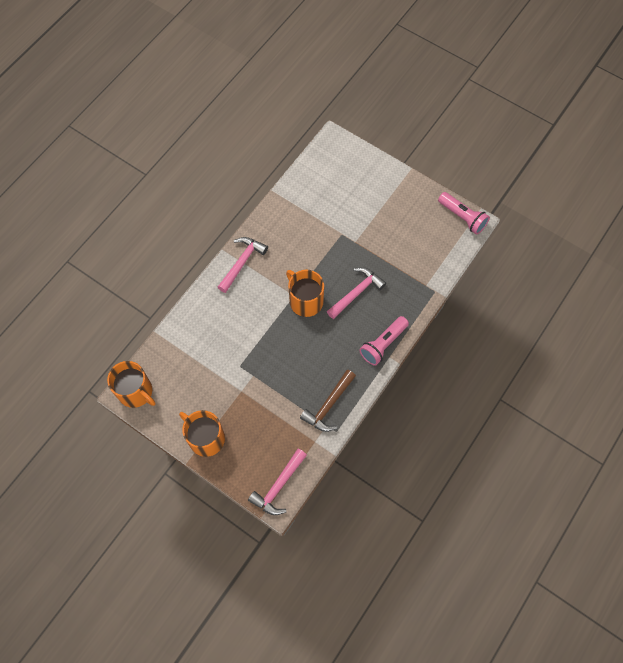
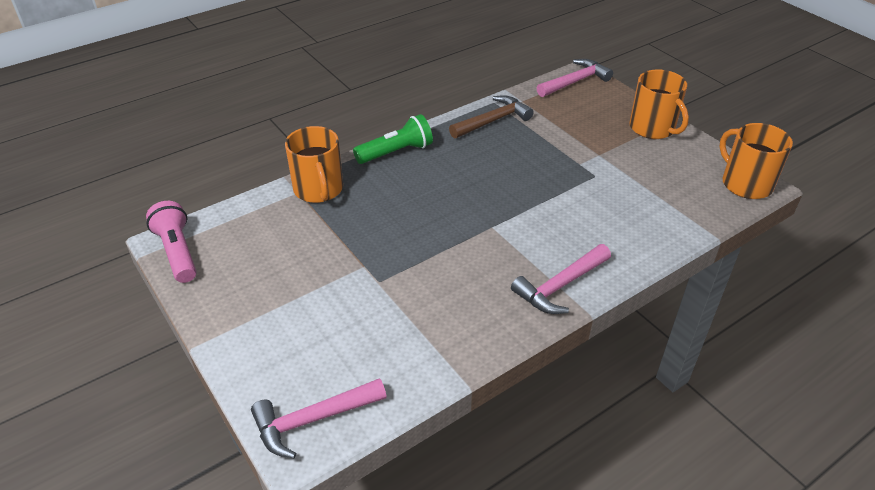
camera: 160 degrees left, 25 degrees down
orange mug [286,270,324,317] -> orange mug moved to [285,126,343,203]
pink hammer [327,267,386,319] -> pink hammer moved to [251,378,387,459]
pink flashlight [359,316,409,366] -> green flashlight [353,114,433,164]

